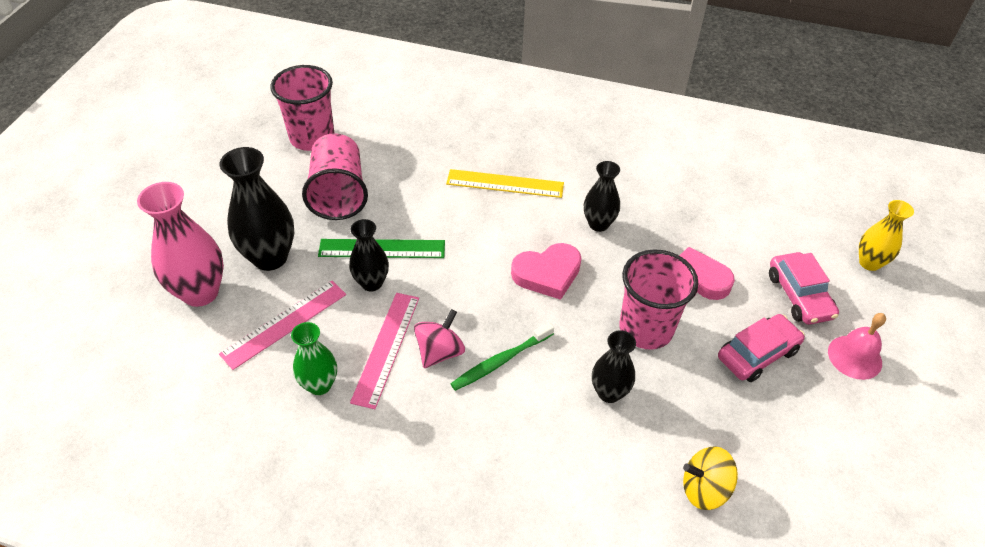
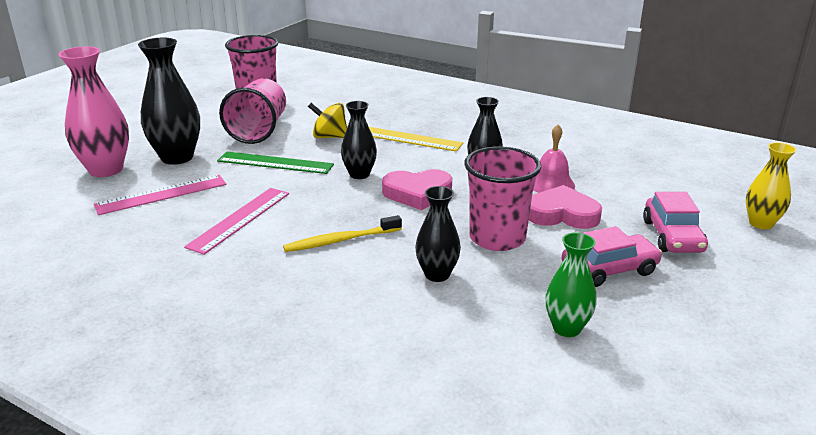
camera: 15 degrees right, 20 degrees down
green vase [291,322,337,395] -> green vase moved to [545,232,597,337]
black vase [349,219,389,291] -> black vase moved to [341,101,377,179]
pink spinning top [414,309,465,368] -> none
green toothbrush [450,322,554,391] -> yellow toothbrush [283,215,402,252]
yellow spinning top [683,446,738,510] -> yellow spinning top moved to [308,103,347,138]
pink bell [828,313,886,380] -> pink bell moved to [533,124,575,193]

